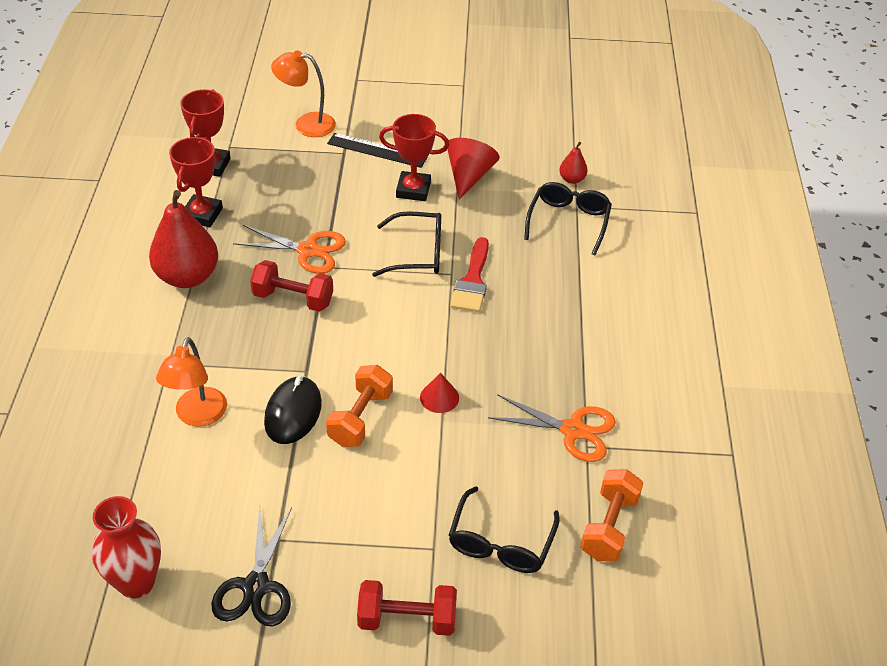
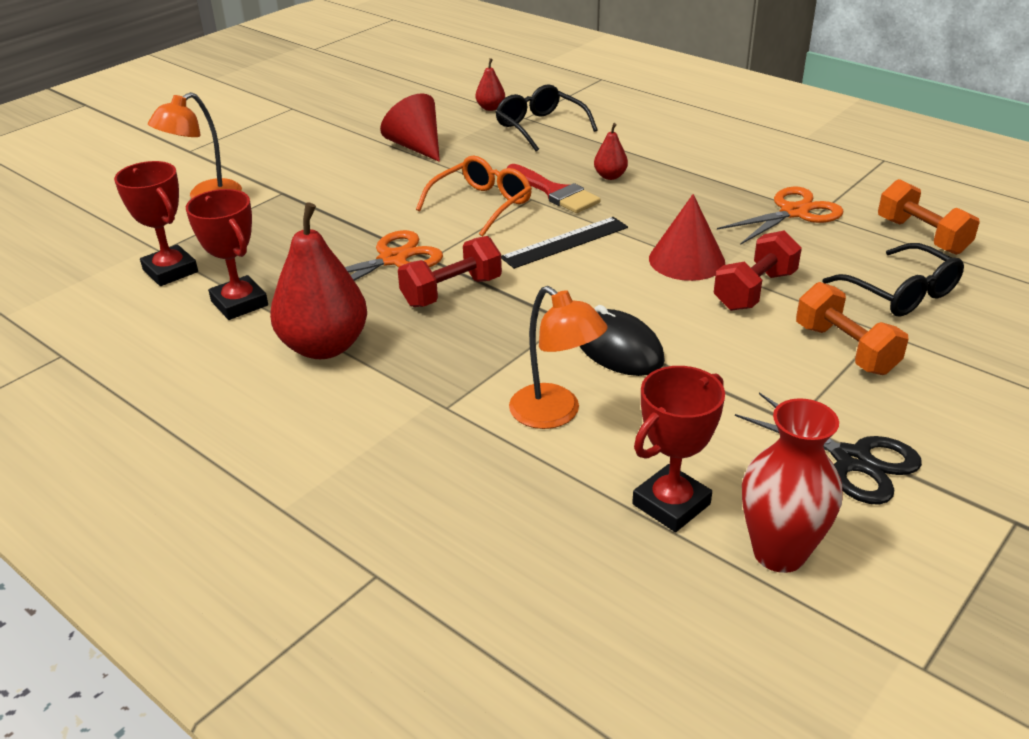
camera: 50 degrees left, 10 degrees down
orange dumbbell [326,365,393,447] -> orange dumbbell moved to [796,282,909,375]
black ruler [327,133,428,168] -> black ruler moved to [501,217,628,269]
red dumbbell [357,580,457,636] -> red dumbbell moved to [714,231,802,311]
black glasses [372,211,441,277] -> orange glasses [416,156,532,237]
red trophy [379,114,449,201] -> red trophy moved to [632,366,725,532]
red cone [420,373,459,413] -> red cone [649,194,725,281], size x1.67
none -> red pear [594,123,628,180]

